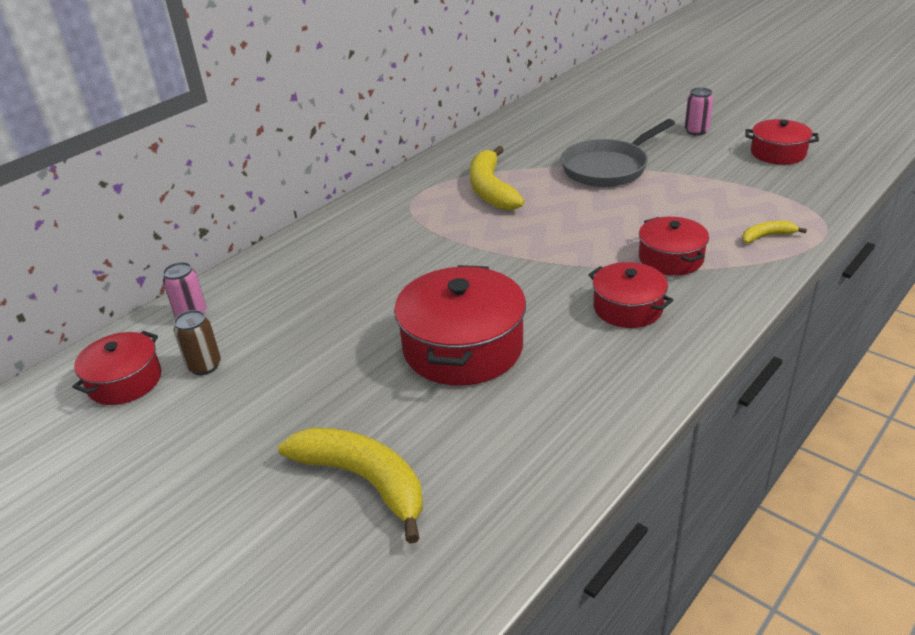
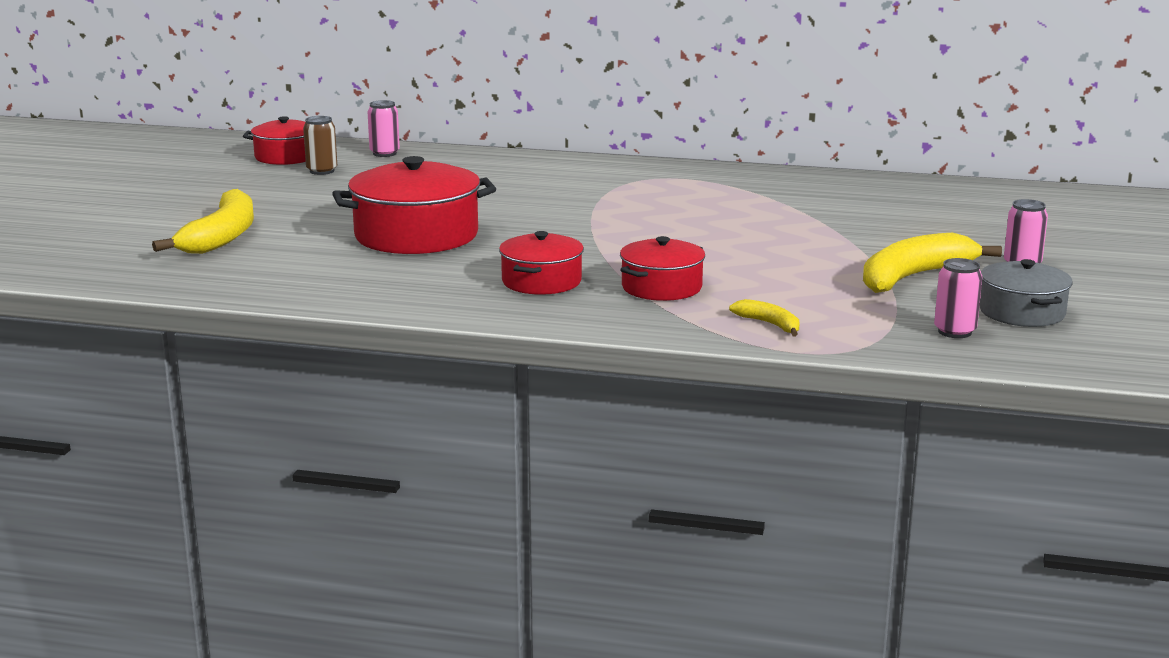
camera: 60 degrees right, 15 degrees down
yellow banana [470,146,525,210] -> yellow banana moved to [863,232,1002,293]
grey pan [561,119,675,187] -> none
red pot [745,119,819,165] -> grey pot [979,259,1072,327]
none -> pink can [934,258,982,338]

